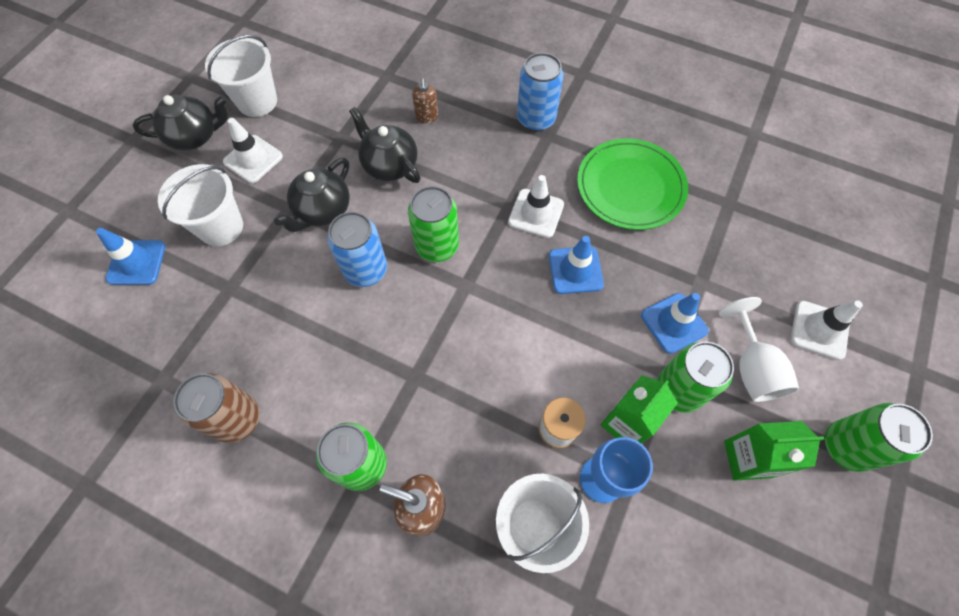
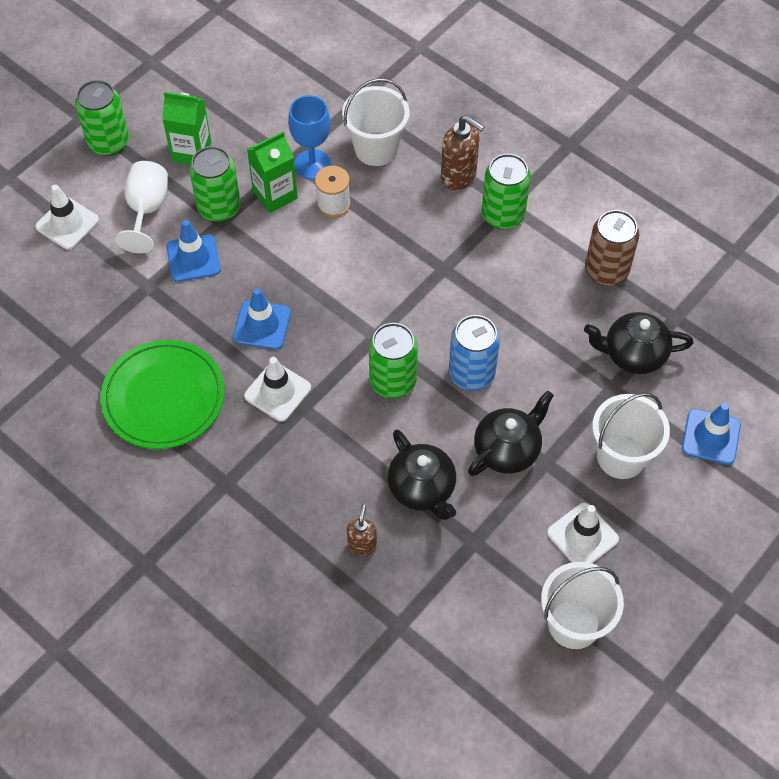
camera: 165 degrees left, 5 degrees down
black teapot [133,95,228,150] -> black teapot moved to [584,312,693,374]
blue can [517,52,564,131] -> none

